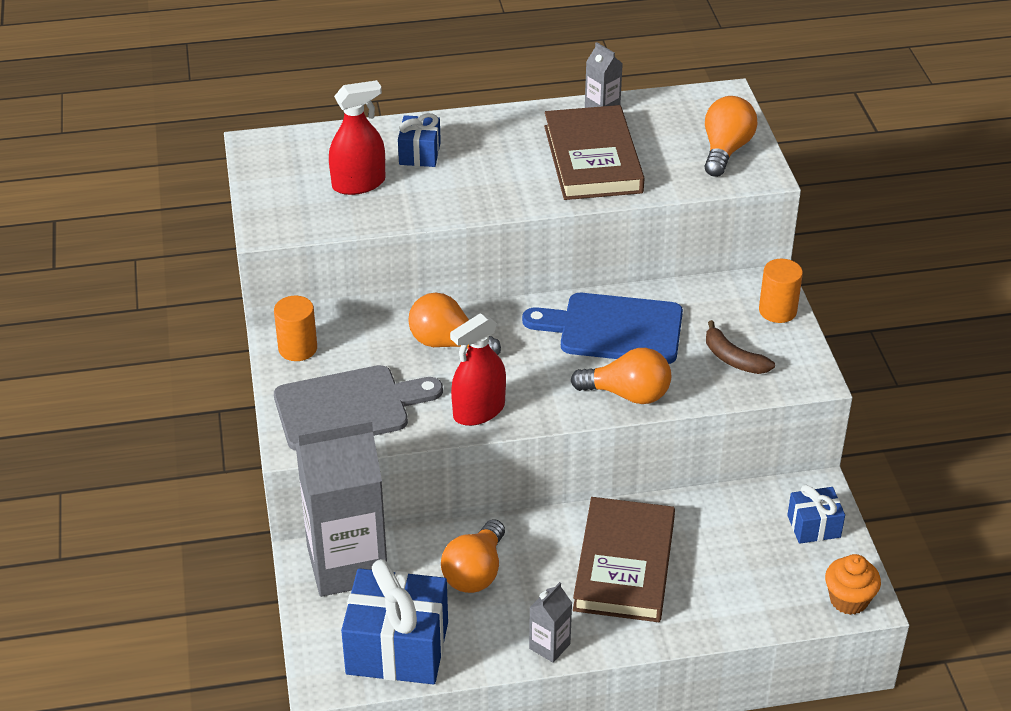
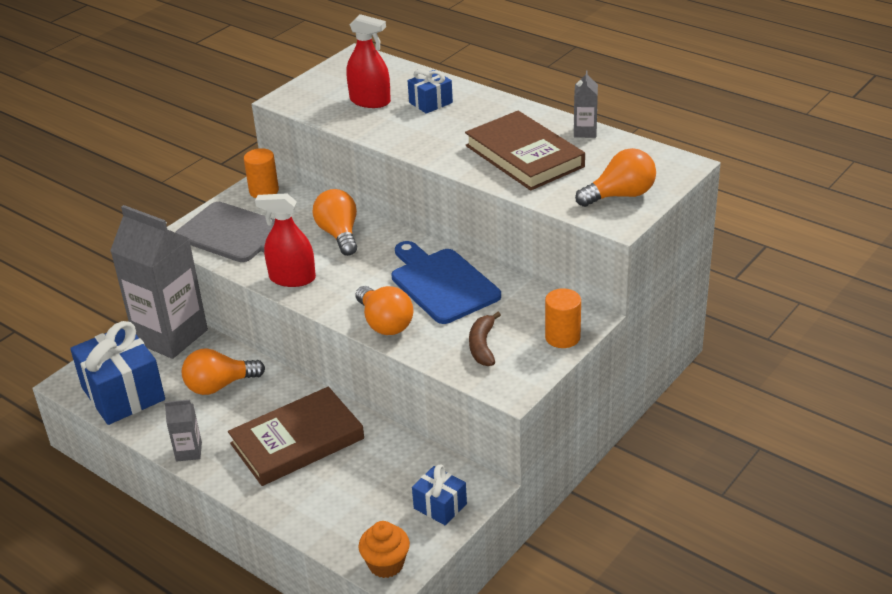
camera: 50 degrees right, 5 degrees down
brown book [544,105,644,200] -> brown book turned 75 degrees counterclockwise [465,111,585,191]

